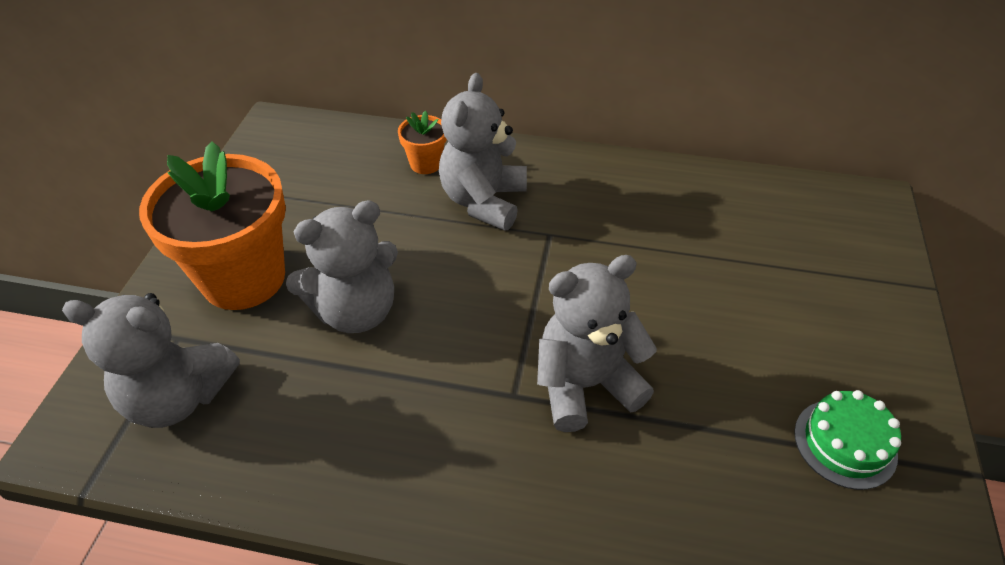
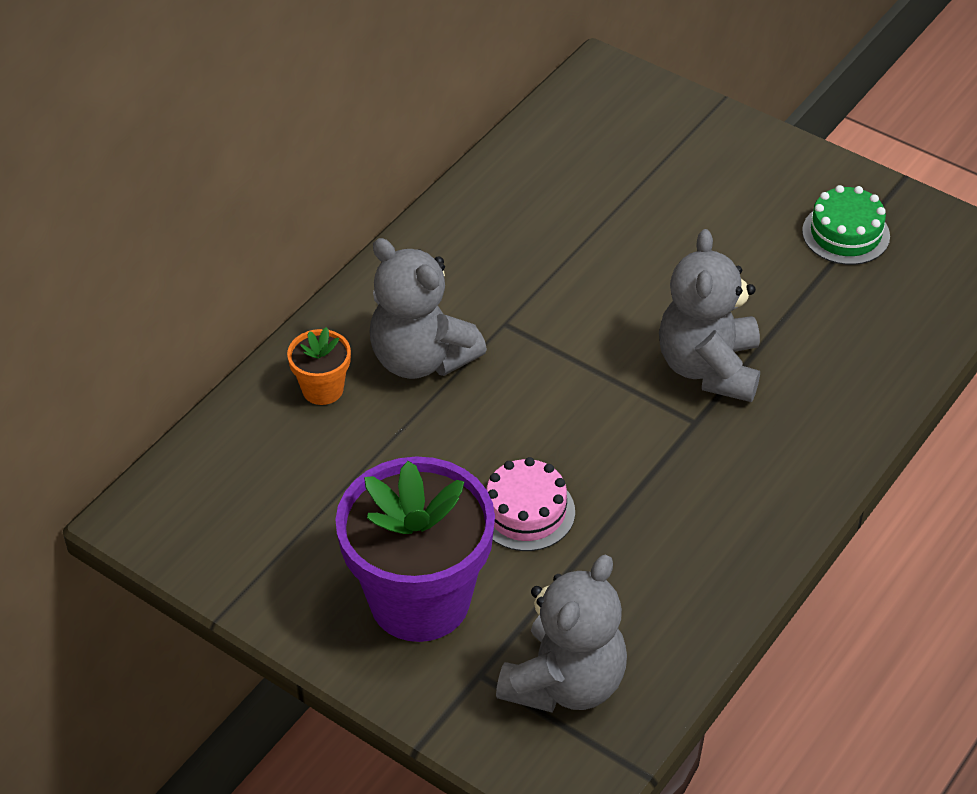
camera: 65 degrees left, 0 degrees up
orange flower pot [139,141,286,310] -> purple flower pot [335,456,495,642]
grey teddy bear [286,200,398,333] -> pink cake [486,457,575,551]

